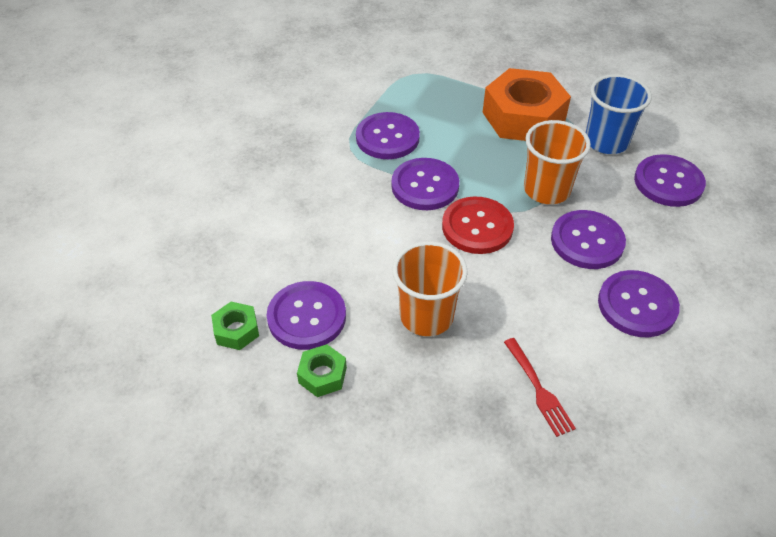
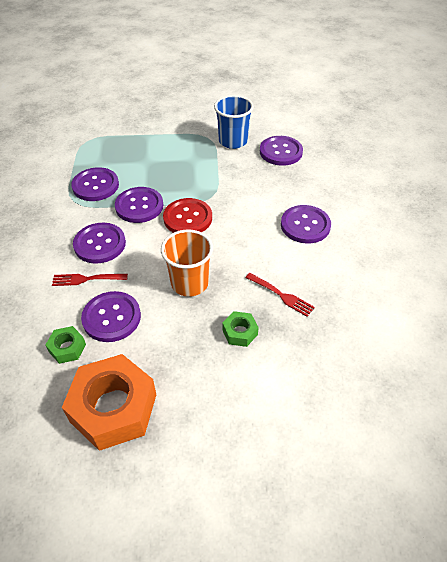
camera: 30 degrees left, 0 degrees up
green nut [297,344,347,397] -> green nut moved to [222,311,259,347]
orange nut [482,68,571,141] -> orange nut moved to [62,354,156,451]
orange cup [524,120,591,204] -> none
purple button [551,210,626,269] -> purple button moved to [73,223,126,264]
none -> red fork [52,274,128,286]

